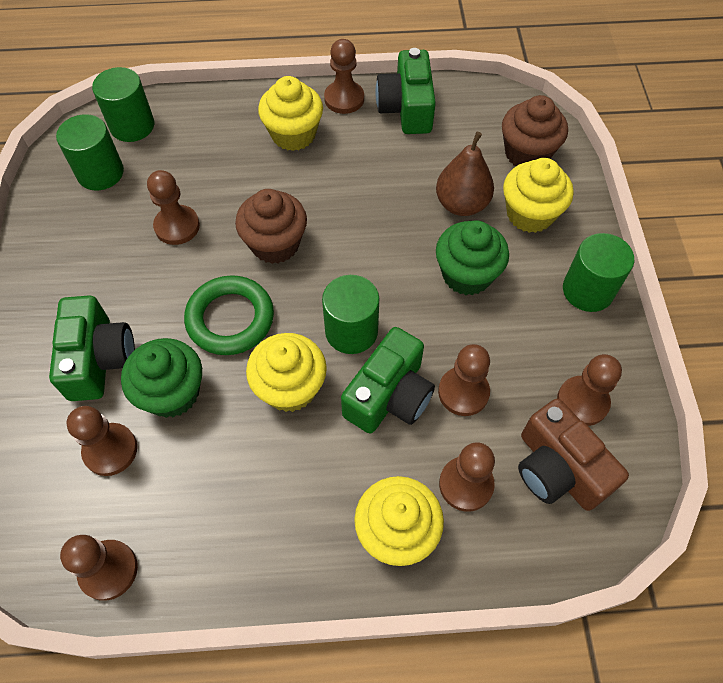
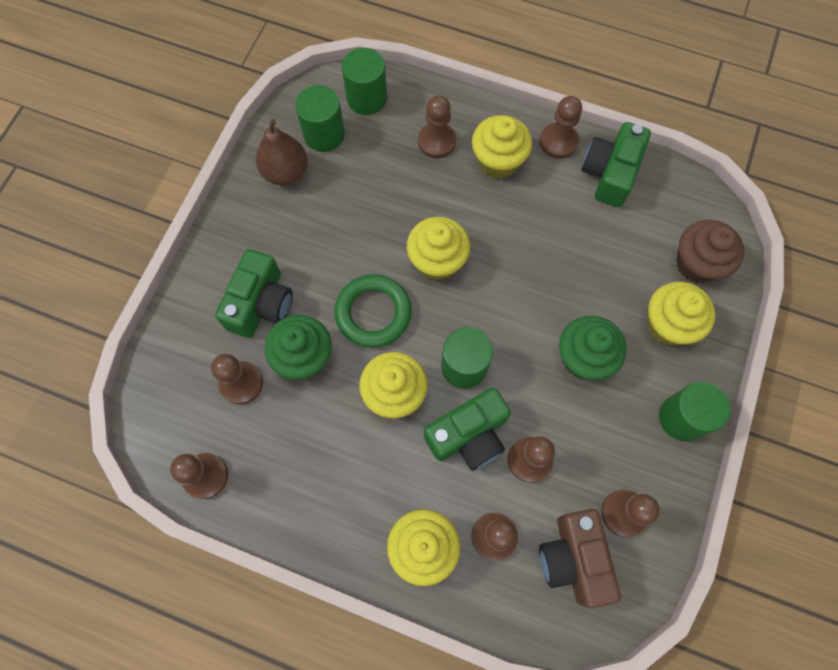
camera: 25 degrees right, 10 degrees up
brown pawn [147,170,200,245] -> brown pawn moved to [418,96,456,158]
brown cupcake [235,189,307,264] -> yellow cupcake [407,217,470,280]
brown pear [436,132,494,216] -> brown pear moved to [256,119,307,185]

